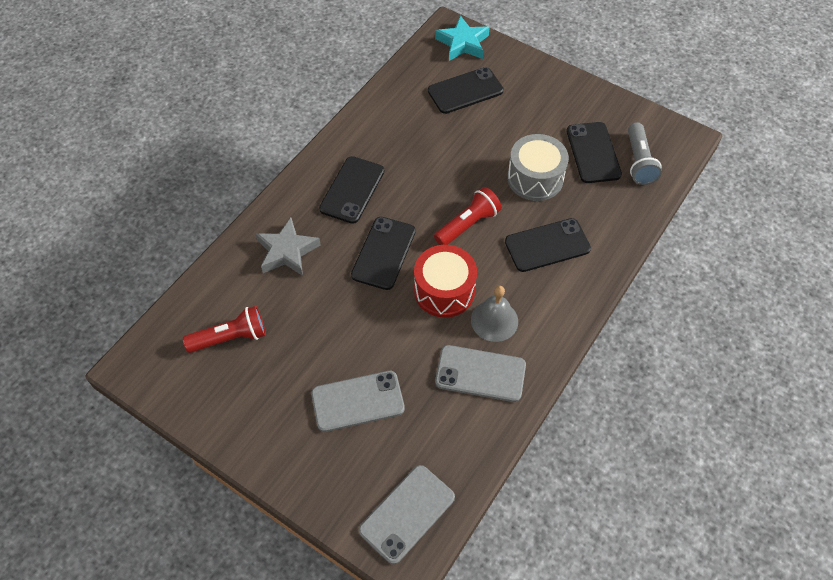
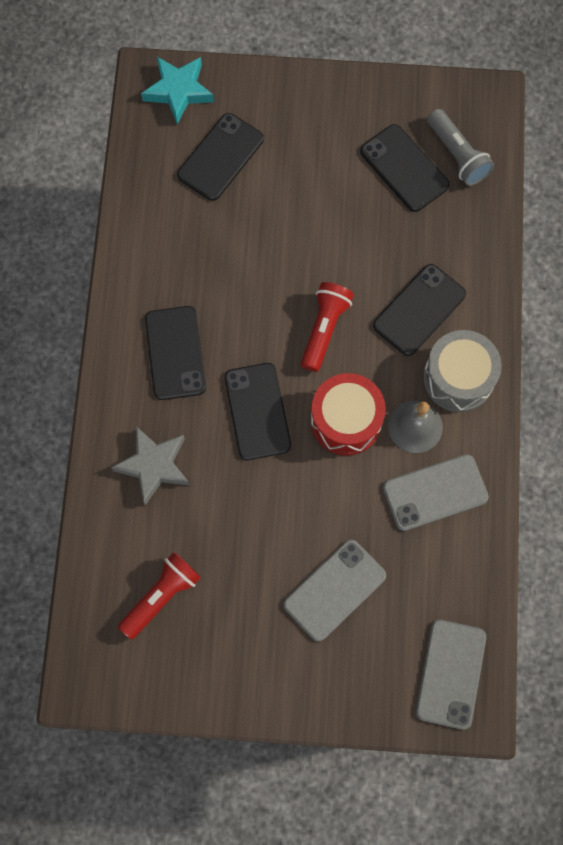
camera: 30 degrees left, 15 degrees up
grey drum [507,134,569,201] -> grey drum moved to [423,330,502,412]

